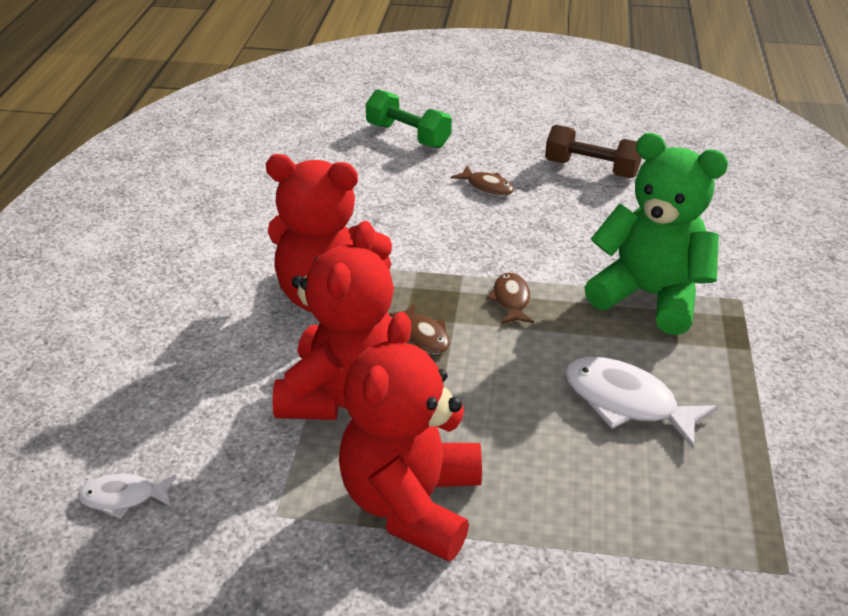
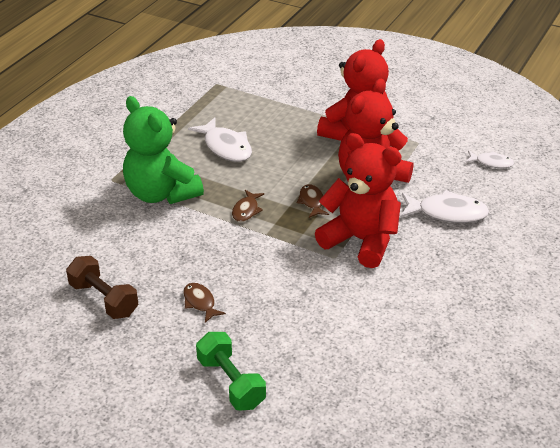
camera: 160 degrees left, 0 degrees up
none -> white fish [400,190,489,223]

